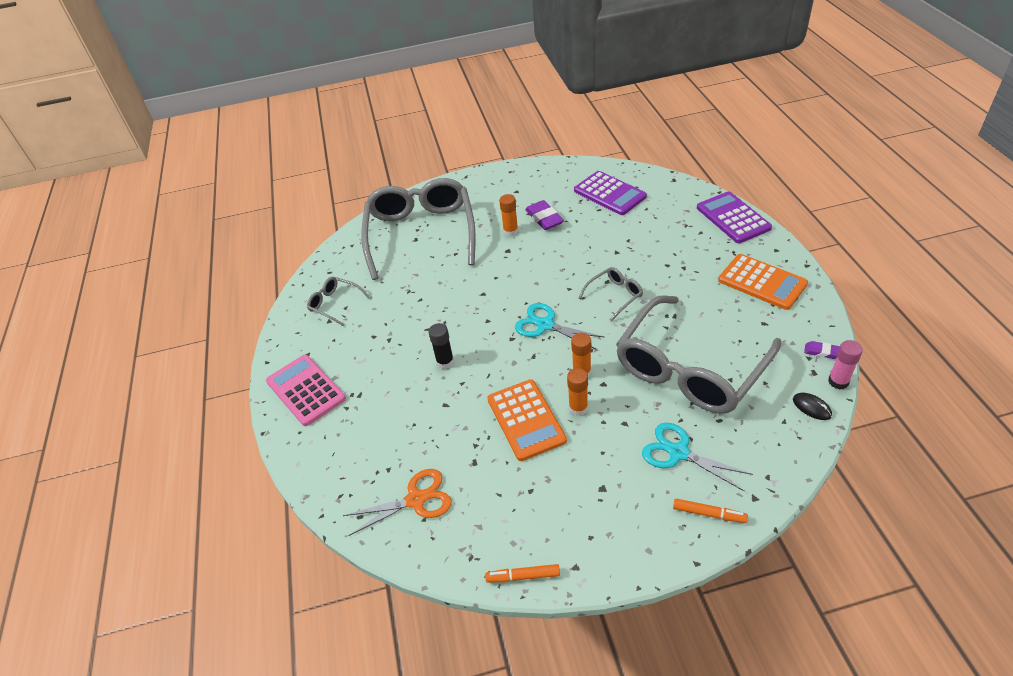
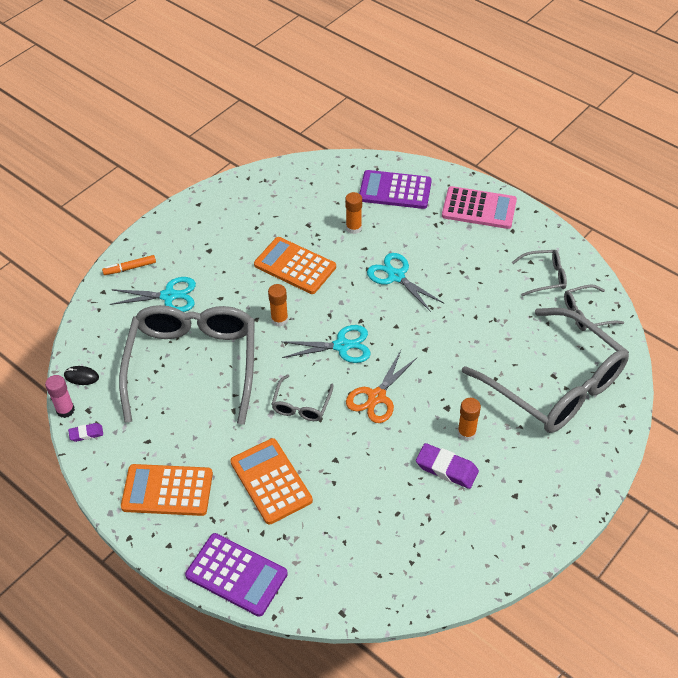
camera: 140 degrees right, 5 degrees up
orange scissors [343,469,452,536] -> orange scissors moved to [346,351,418,423]
black glue stick [429,323,454,369] -> turquoise scissors [367,253,444,312]
orange marker [485,564,560,583] -> none
orange glue stick [567,368,588,416] -> orange glue stick moved to [345,192,362,234]
purple calculator [574,171,647,215] -> purple calculator moved to [359,170,432,209]
none -> orange calculator [230,438,313,525]
none -> grey glasses [564,284,624,331]

